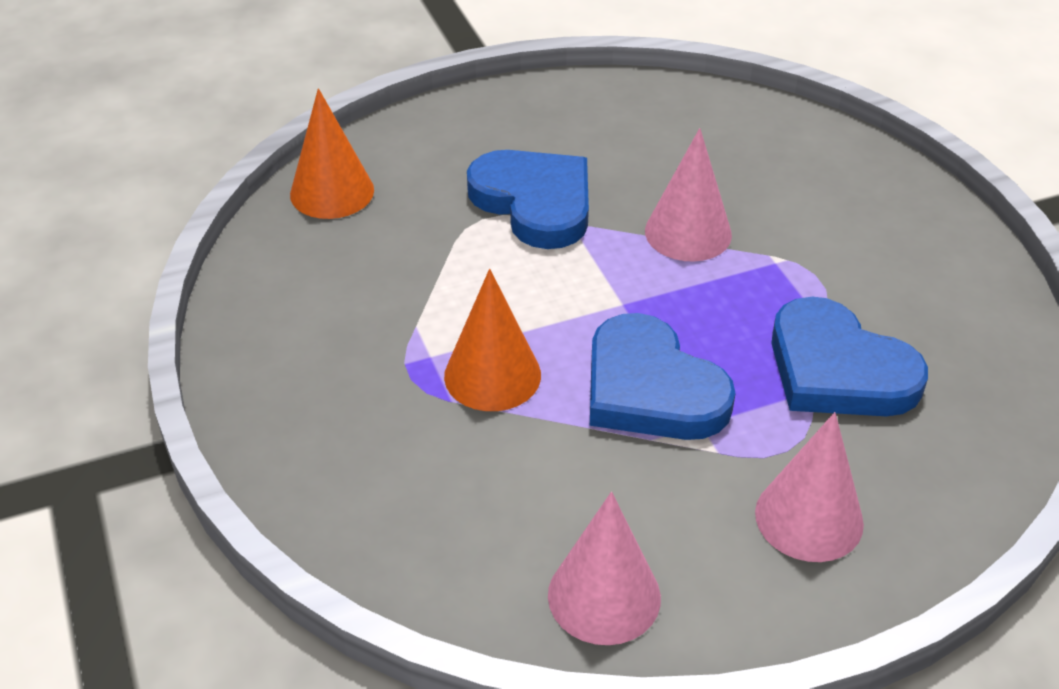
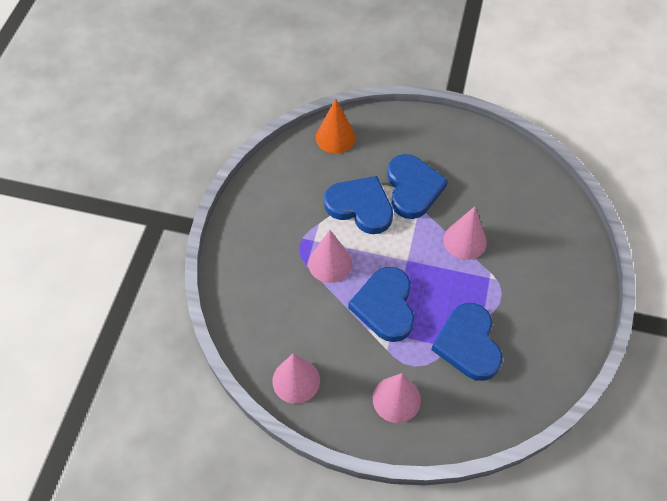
camera: 35 degrees right, 15 degrees up
orange cone [444,269,541,411] -> pink cone [308,230,352,283]
none -> blue heart [324,176,393,234]

